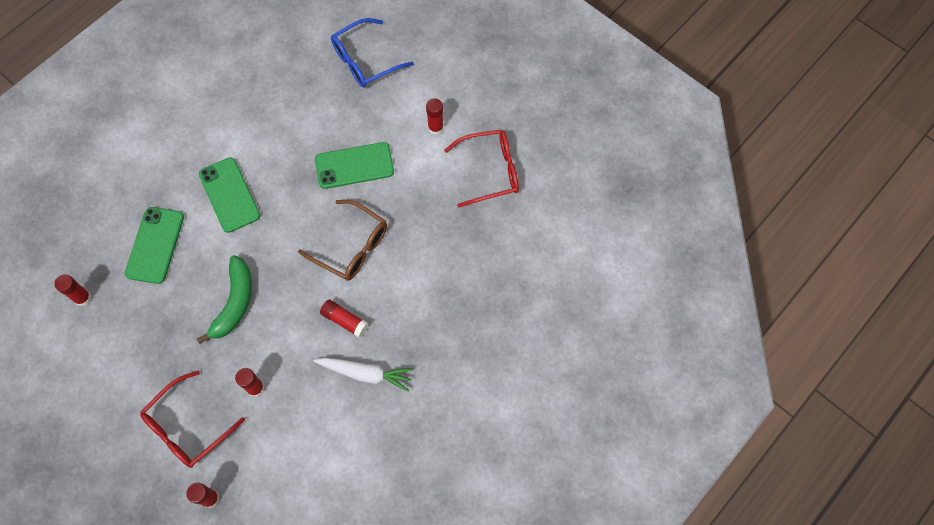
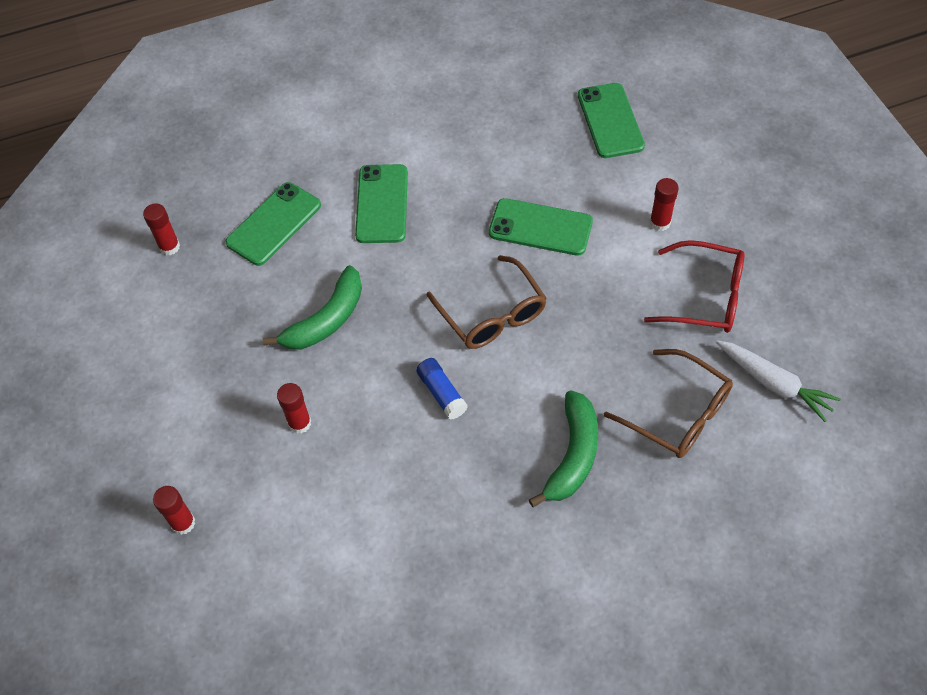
camera: 30 degrees right, 10 degrees down
red glasses [140,371,245,468] -> none
white carrot [313,358,414,392] -> white carrot moved to [716,340,841,422]
red glue stick [320,300,369,338] -> blue glue stick [416,358,468,420]
blue glasses [331,18,414,87] -> green phone [578,83,645,158]
none -> green banana [529,390,598,508]
none -> brown glasses [604,349,733,458]

